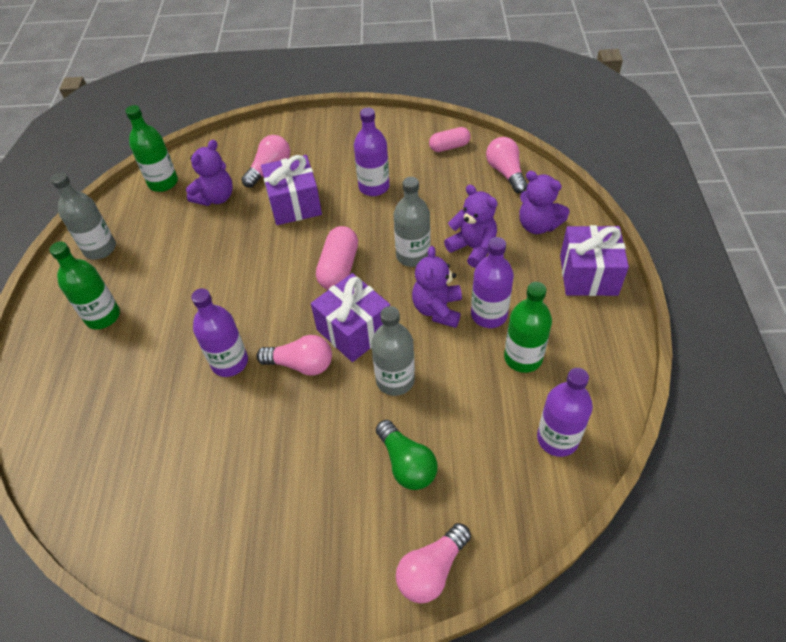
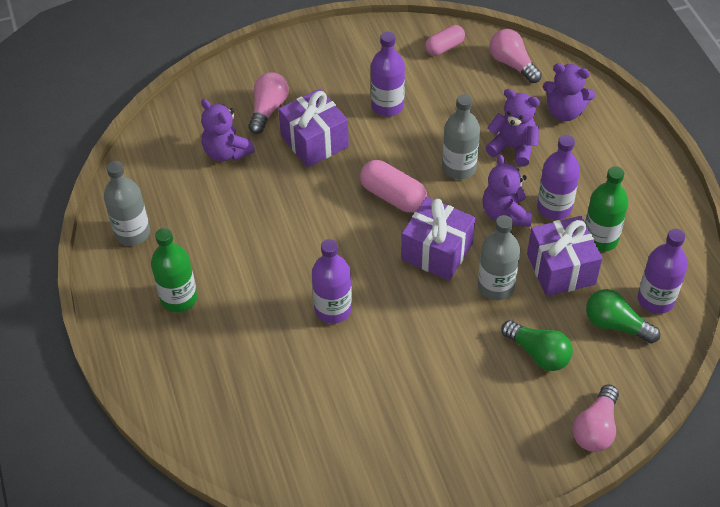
camera: 20 degrees left, 0 degrees up
green bottle [125,105,178,192] -> none
purple teddy bear [186,140,233,206] -> purple teddy bear turned 120 degrees clockwise [201,99,255,161]
pink light bulb [256,335,332,376] -> none
pink capsule [316,226,358,290] -> pink capsule turned 45 degrees counterclockwise [360,160,427,213]
purple gift [560,225,629,296] -> purple gift moved to [527,216,602,297]
none -> green light bulb [586,289,660,344]

